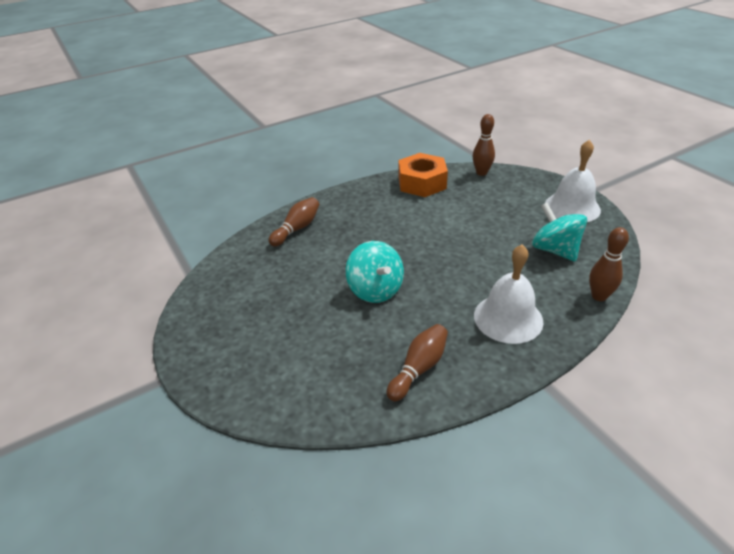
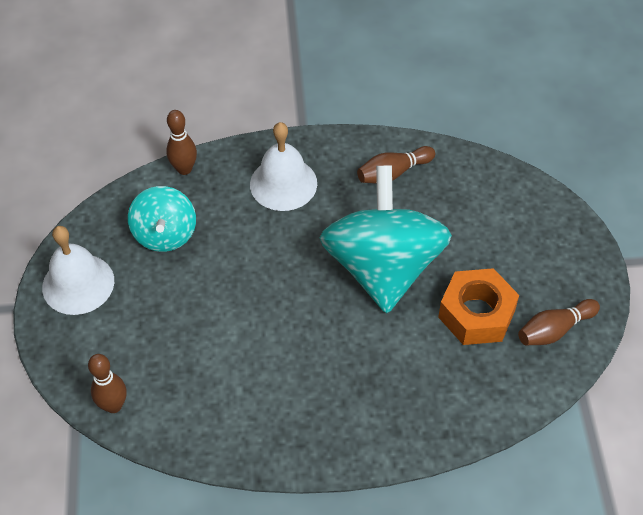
camera: 155 degrees left, 15 degrees up
brown bowling pin [269,197,319,247] -> brown bowling pin moved to [518,299,600,346]
turquoise spinning top [346,241,404,303] -> turquoise spinning top [320,165,452,313], size x1.86
orange nut [399,153,448,197] -> orange nut moved to [438,268,519,345]

